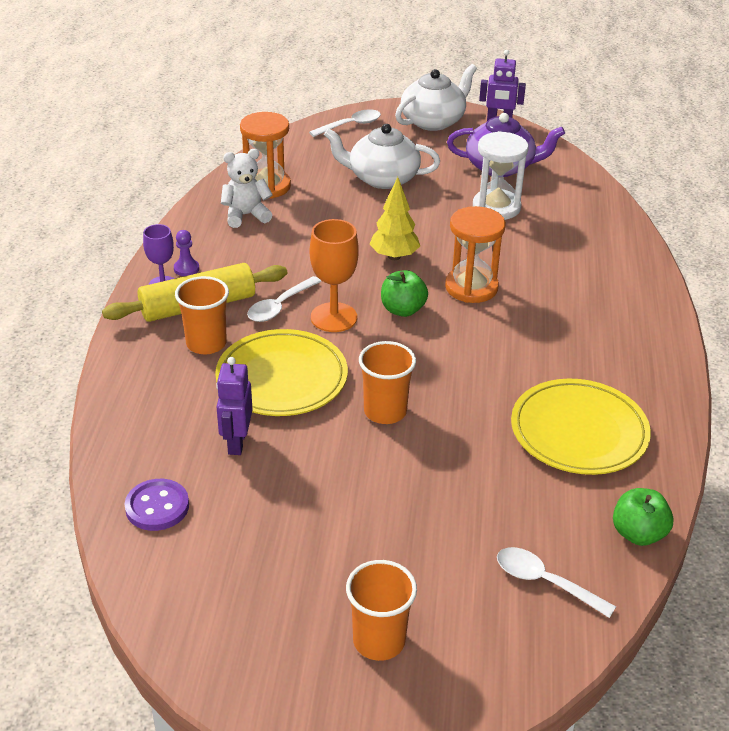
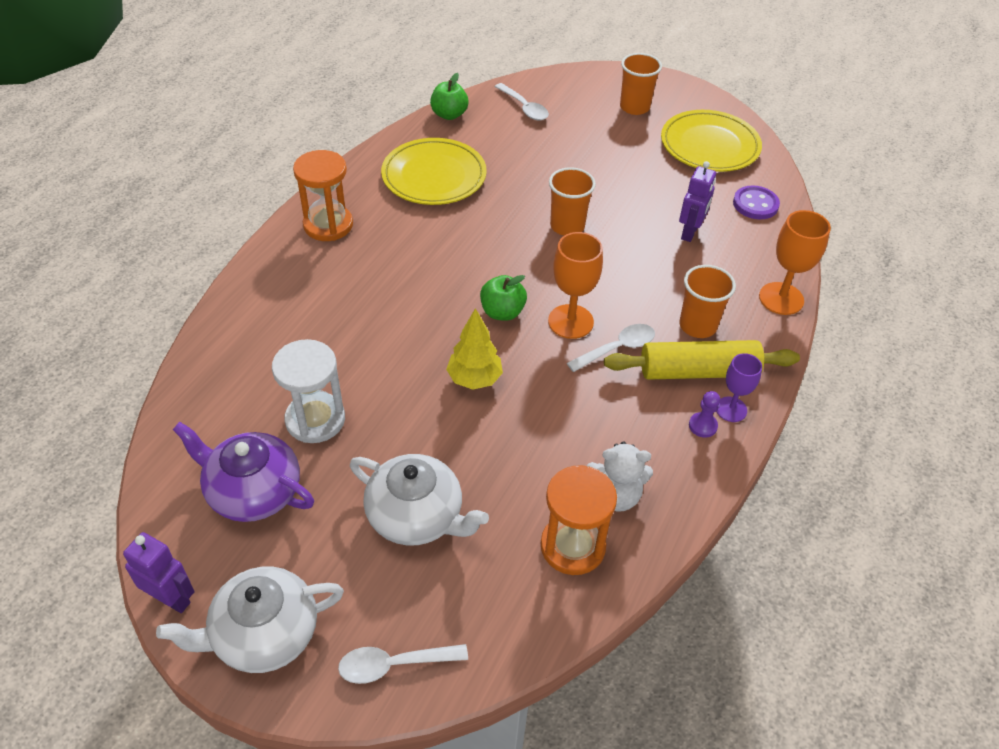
camera: 160 degrees left, 10 degrees up
yellow plate [215,329,348,416] -> yellow plate moved to [661,110,762,172]
orange hourglass [445,206,506,303] -> orange hourglass moved to [293,150,353,241]
none -> orange goblet [759,210,831,315]

